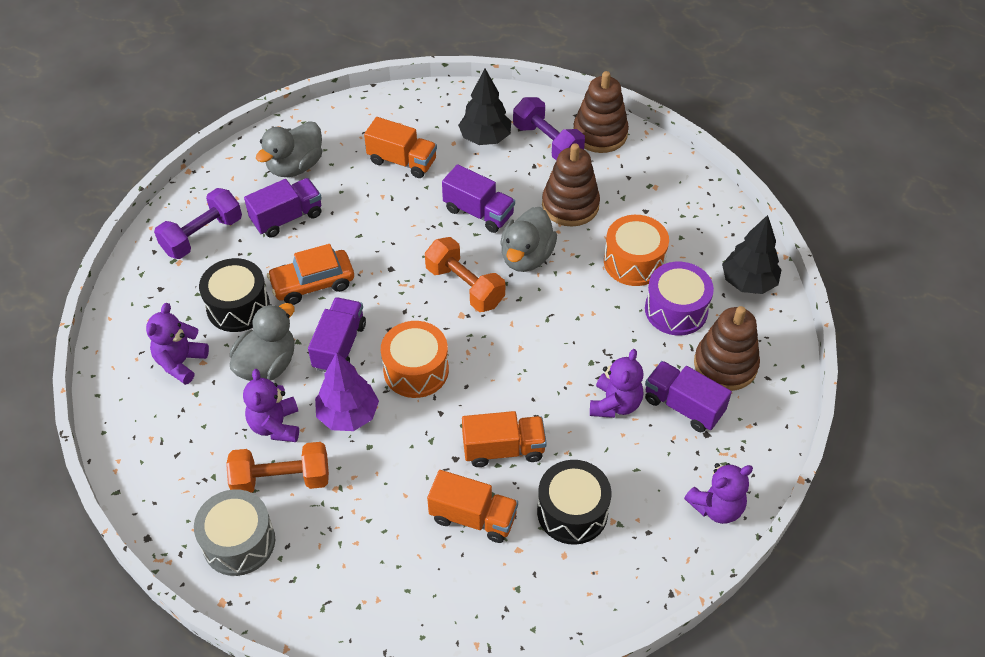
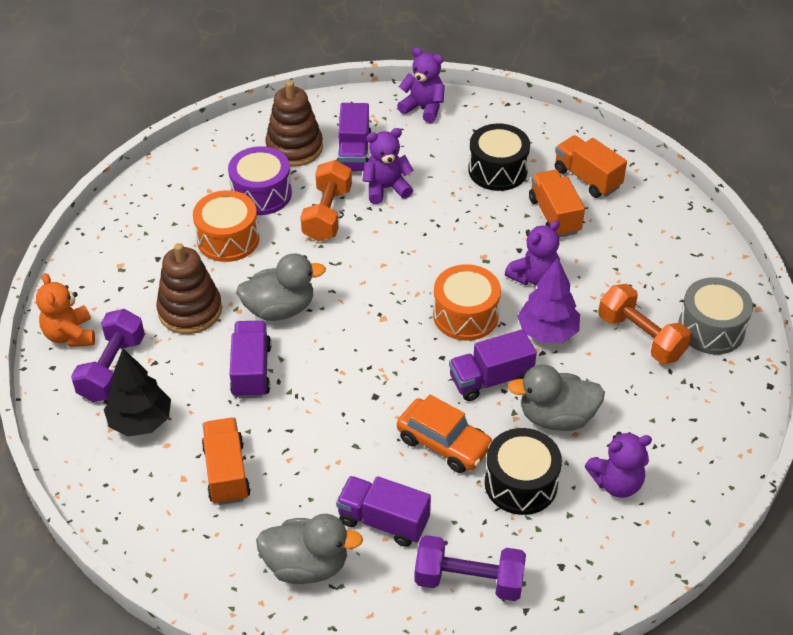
camera: 125 degrees left, 5 degrees down
purple teddy bear [243,369,299,442] -> purple teddy bear moved to [505,220,560,286]
orange dumbbell [425,237,505,312] -> orange dumbbell moved to [301,160,352,241]
orange truck [462,411,547,467] -> orange truck moved to [555,135,627,198]
brown stacking toy [574,71,629,153] -> orange teddy bear [36,273,95,347]
black tree [722,215,781,294] -> none

